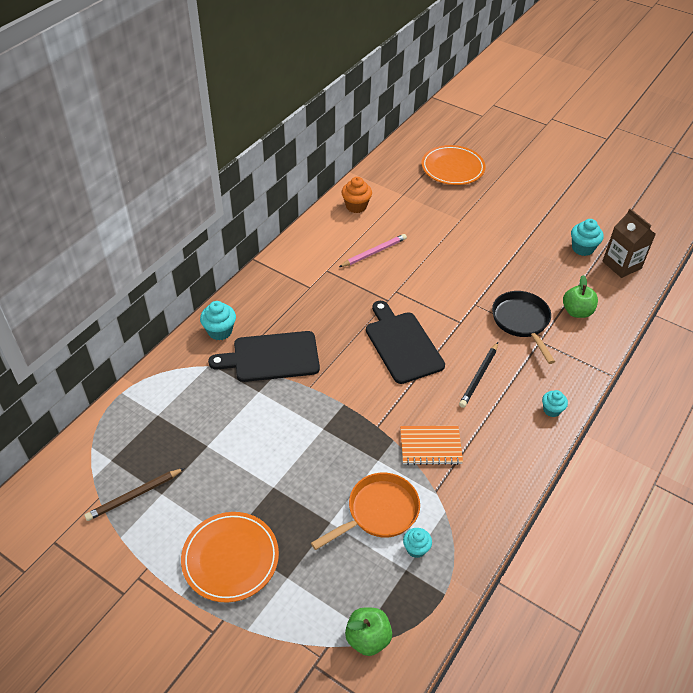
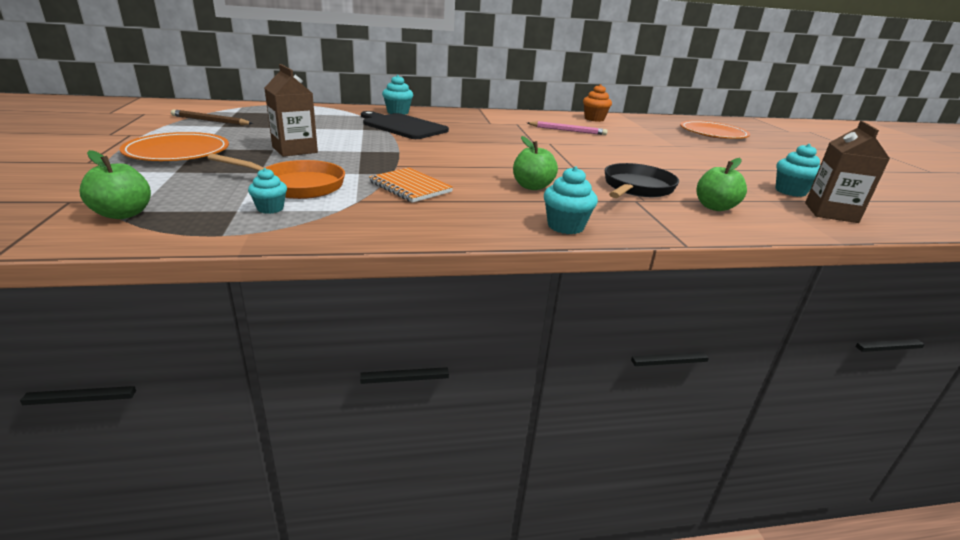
camera: 45 degrees right, 20 degrees down
black cutting board [366,301,445,384] -> none
black pencil [459,342,498,408] -> green apple [513,136,558,190]
turquoise cupcake [542,390,568,417] -> turquoise cupcake [544,166,598,234], size x1.50
none -> brown carton [265,64,318,157]

